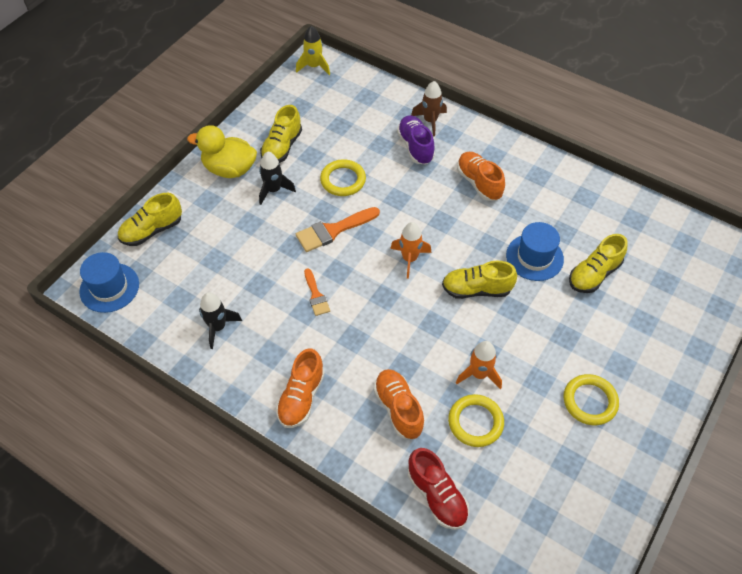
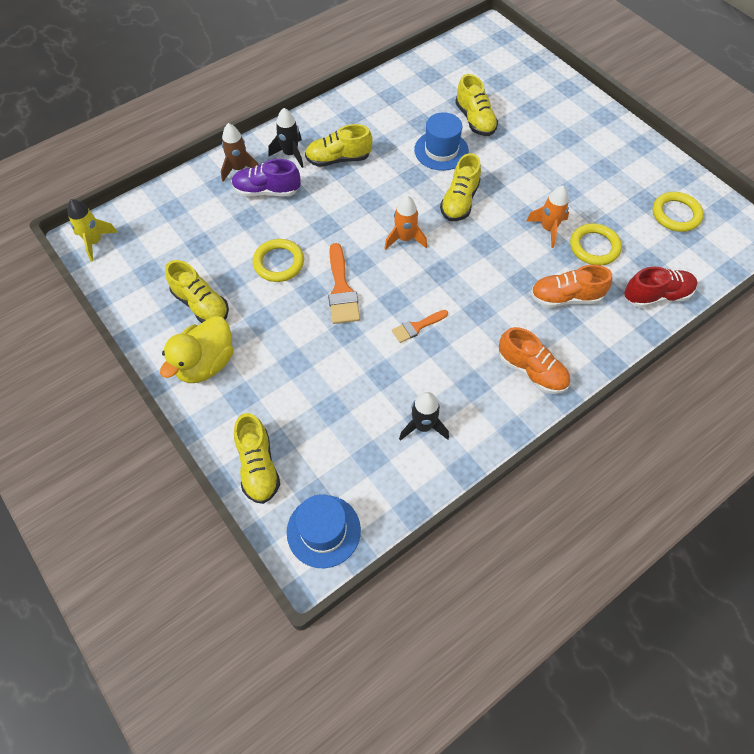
camera: 70 degrees left, 5 degrees up
black rocket [259,152,296,205] -> black rocket moved to [268,108,304,168]
orange brush [304,268,330,316] -> orange brush turned 150 degrees clockwise [392,310,448,343]
orange shoe [457,152,505,201] -> yellow shoe [305,124,373,167]
yellow ring [564,374,619,425] -> yellow ring moved to [653,192,704,232]

